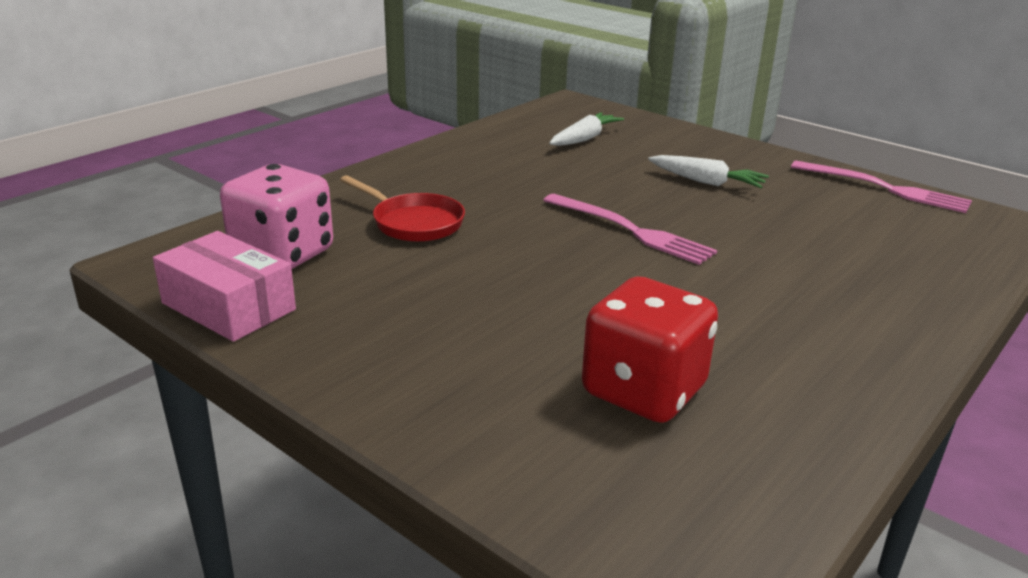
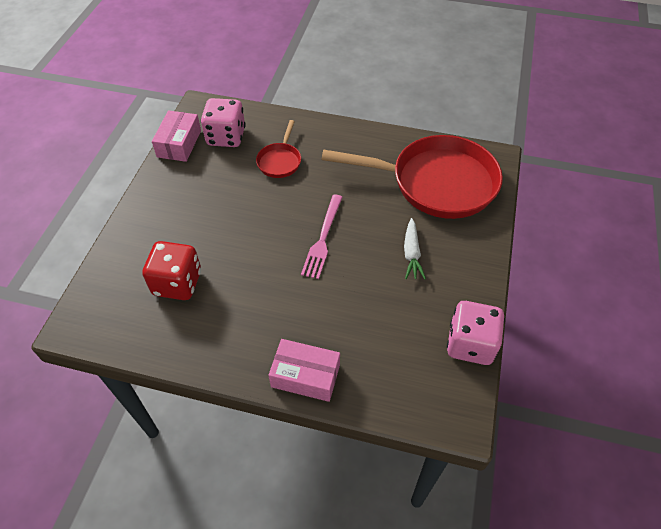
camera: 65 degrees right, 25 degrees up
white carrot [549,112,624,146] -> red pan [322,135,503,219]
pink fork [791,161,972,213] -> pink dice [447,301,505,365]
none -> pink box [268,339,340,402]

